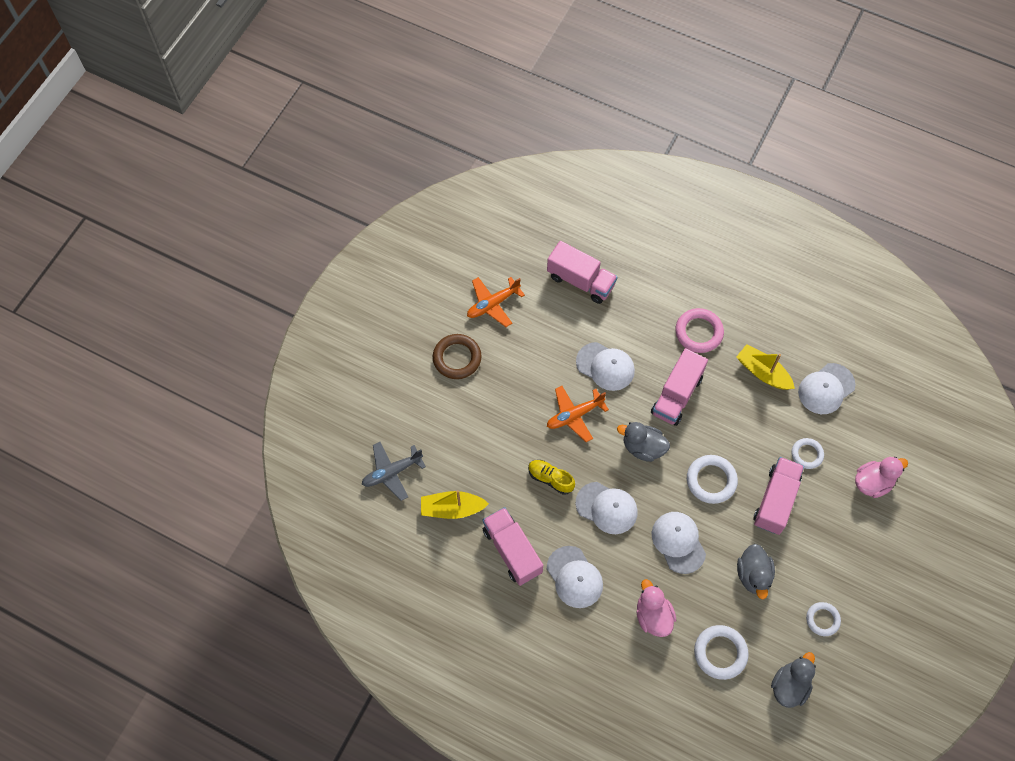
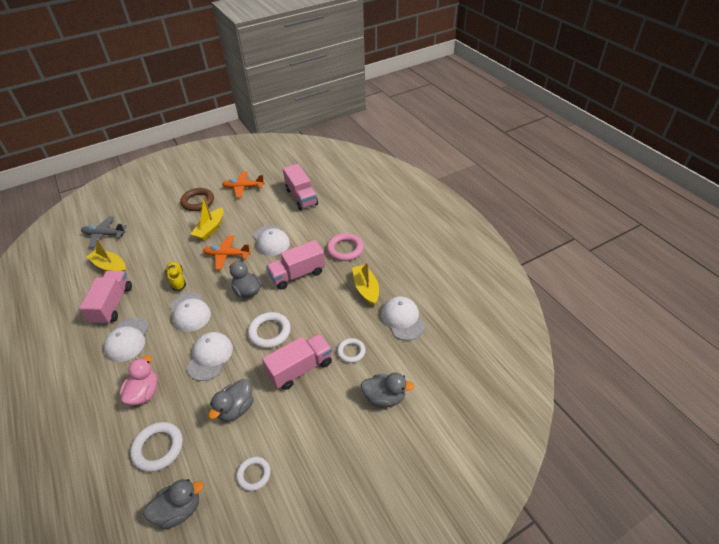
camera: 35 degrees right, 20 degrees down
white cap [798,363,855,414] -> white cap turned 75 degrees clockwise [381,296,425,341]
pink duck [855,457,908,498] -> grey duck [361,373,415,408]
none -> yellow boat [191,196,223,241]

